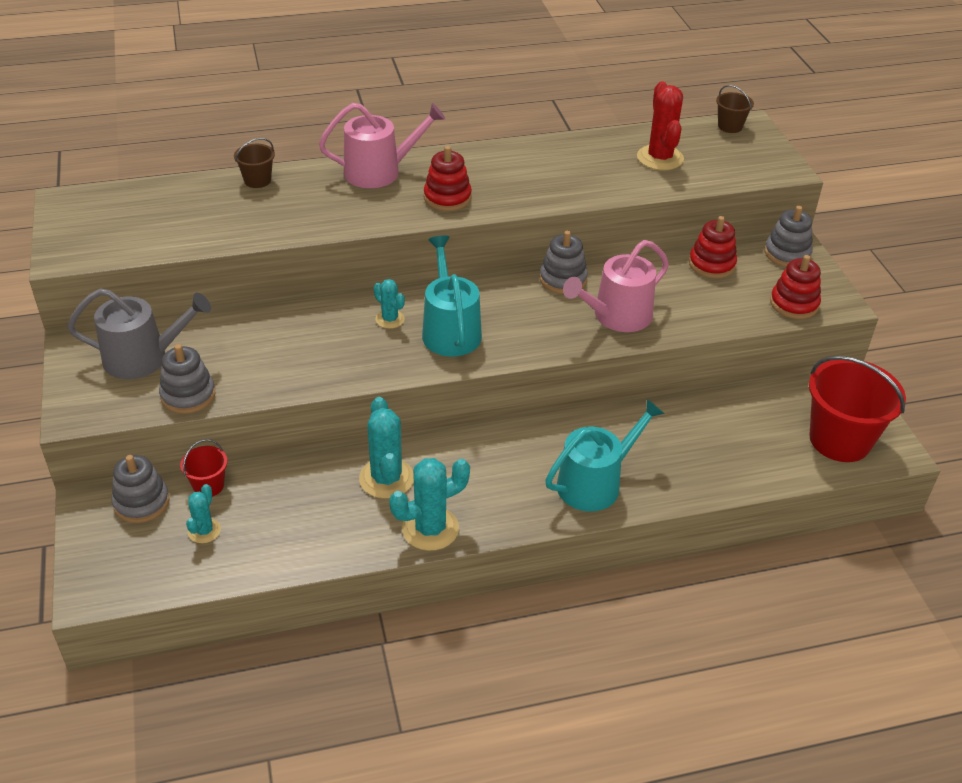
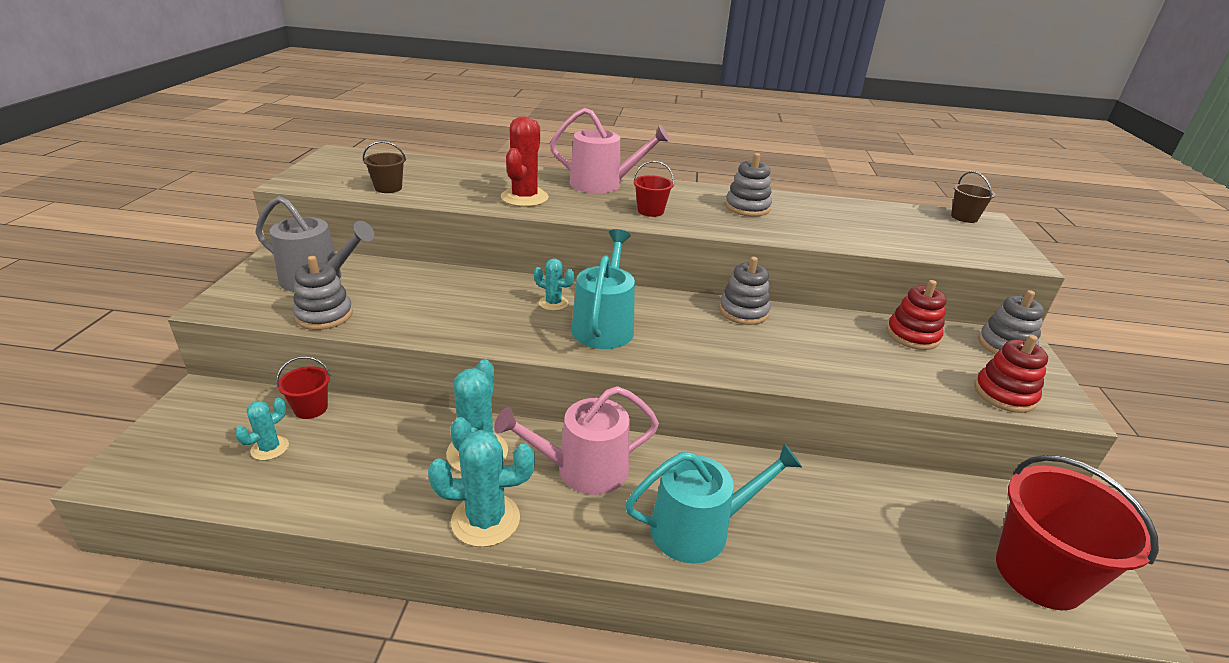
camera: 20 degrees right, 10 degrees down
grey stacking toy [112,455,169,523] -> grey stacking toy moved to [725,153,772,217]
brown bucket [234,138,275,188] -> brown bucket moved to [363,141,406,193]
turquoise cactus [374,279,405,329] -> turquoise cactus turned 45 degrees counterclockwise [534,258,574,311]
red stacking toy [424,146,472,211] -> red bucket [633,161,674,217]
pink watering can [563,240,669,332] -> pink watering can moved to [494,386,659,495]
red cactus [637,81,684,170] -> red cactus moved to [501,116,549,207]

